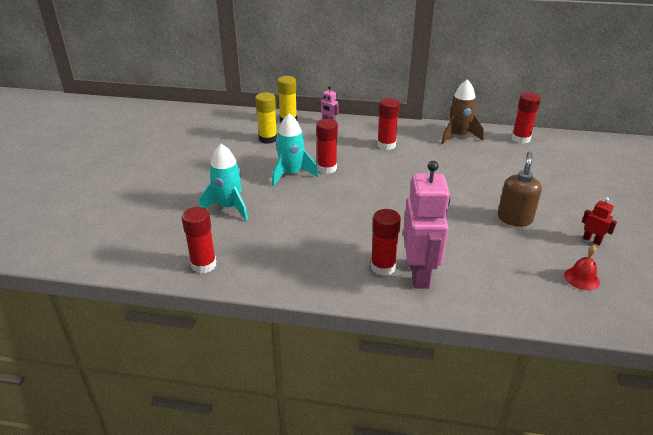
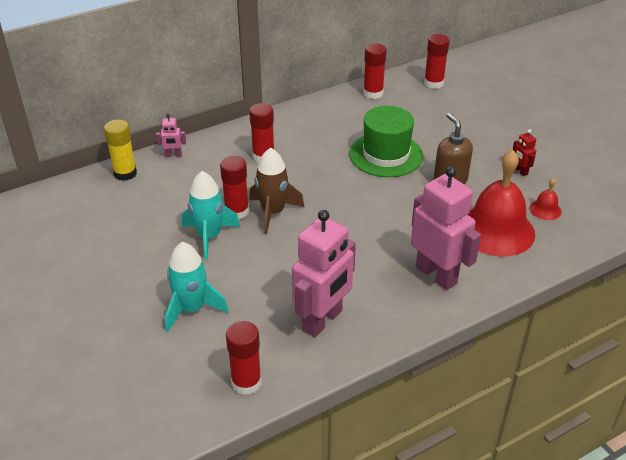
camera: 40 degrees left, 5 degrees up
yellow glue stick [255,92,277,144] -> none
red glue stick [371,209,401,276] -> red glue stick moved to [424,34,449,89]
brown rocket [441,79,484,144] -> brown rocket moved to [249,148,304,234]
red robot [582,197,617,245] -> red robot turned 120 degrees counterclockwise [513,129,536,176]
none -> pink robot [292,210,356,337]
none -> green hat [350,106,423,177]
none -> red bell [467,149,535,257]

